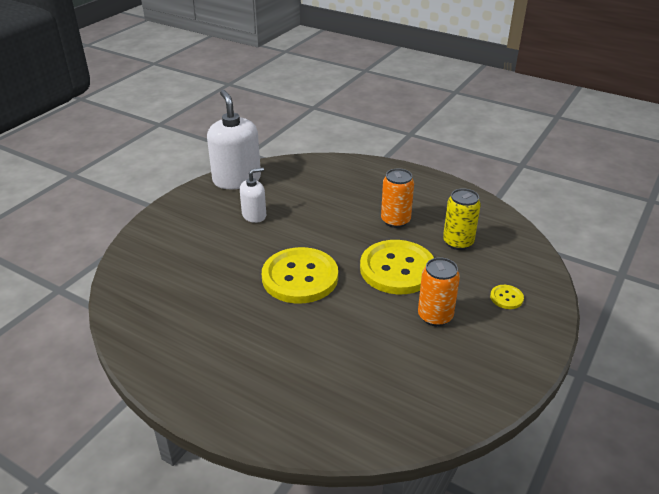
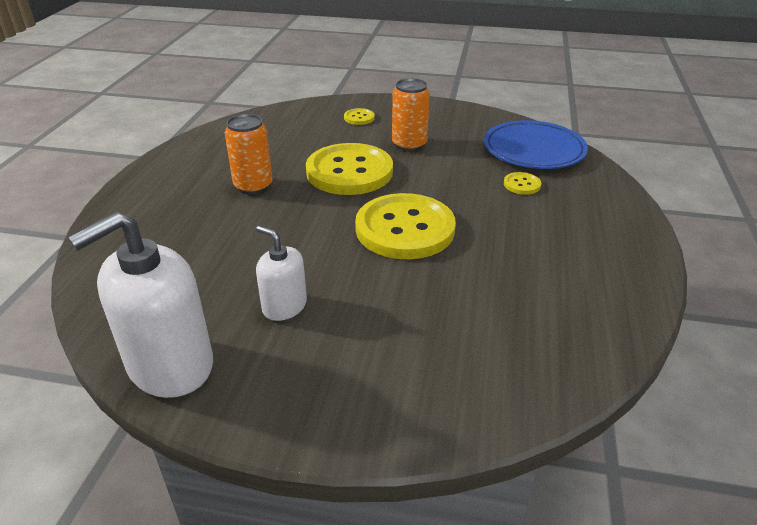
camera: 110 degrees left, 0 degrees up
yellow can [443,188,481,250] -> none
none -> blue plate [484,120,588,169]
none -> yellow button [504,172,541,195]

